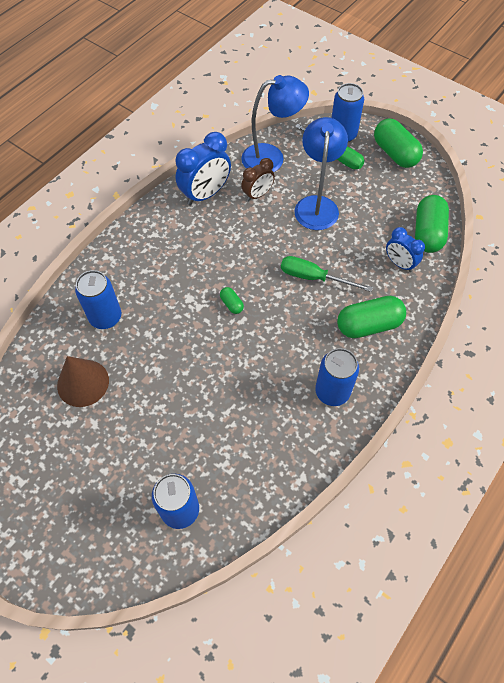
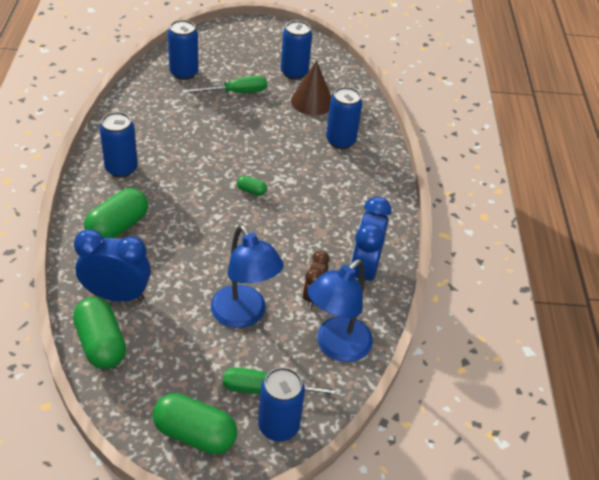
camera: 140 degrees right, 15 degrees down
green screwdriver [281,256,373,292] -> green screwdriver moved to [182,76,267,94]
blue clock [386,227,425,272] -> blue clock [74,229,151,302], size x1.63
none -> blue can [281,20,312,80]

